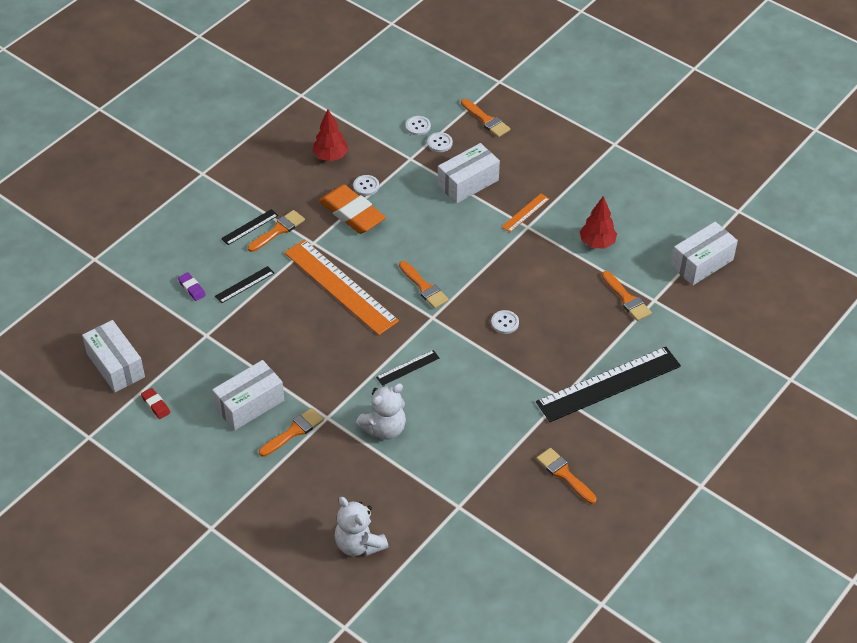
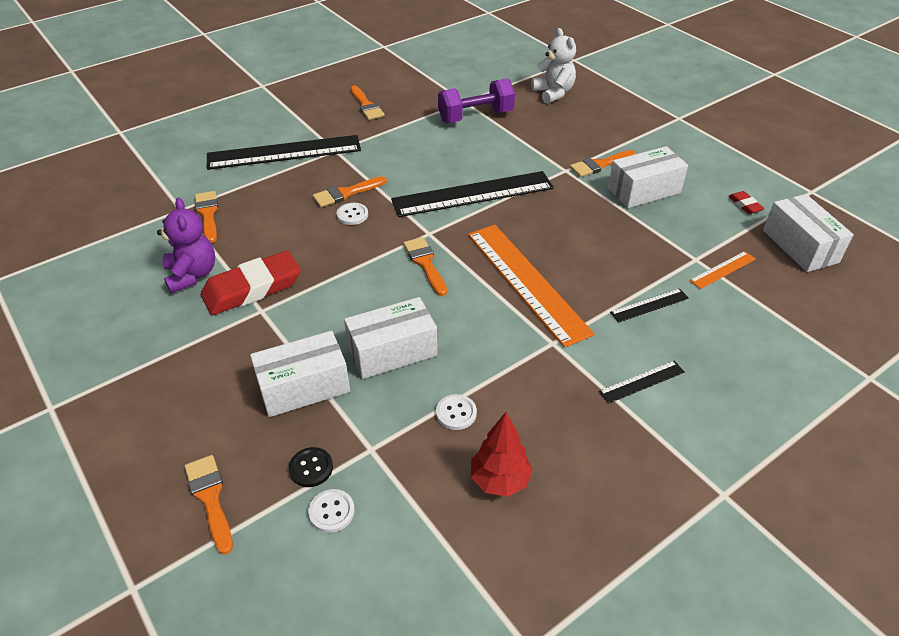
camera: 165 degrees left, 5 degrees down
purple eraser [178,272,206,301] -> none
orange brush [248,210,305,252] -> orange brush moved to [313,176,387,207]
orange eraser [319,184,386,234] -> none
white teddy bear [356,383,406,440] -> none
black ruler [376,350,439,386] -> black ruler [391,171,554,217], size x2.26
white button [427,132,453,152] -> black button [289,447,333,487]
orange ruler [502,194,549,232] -> orange ruler moved to [689,251,756,289]
red tree [580,196,617,249] -> purple teddy bear [157,198,215,293]
white box [671,222,738,285] -> white box moved to [344,297,437,379]
none -> red eraser [201,251,301,315]
none -> purple dumbbell [438,78,515,123]

